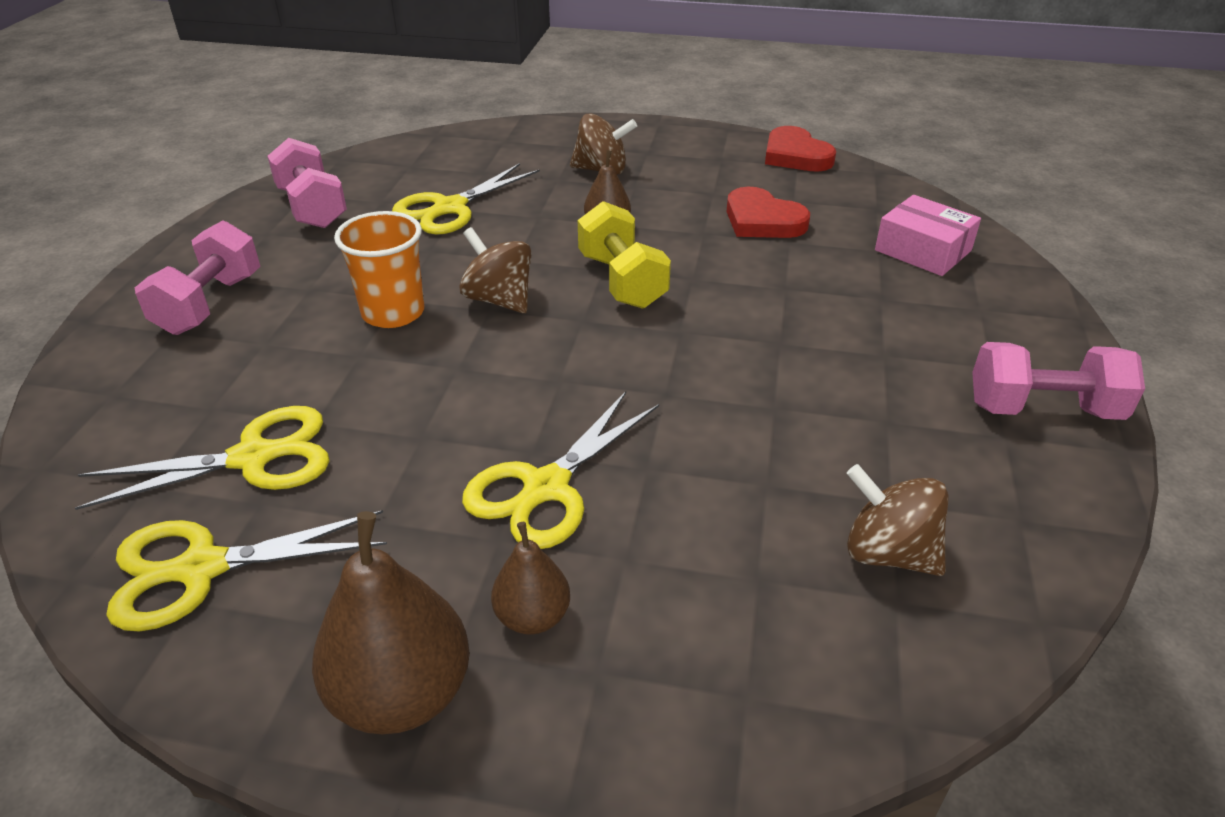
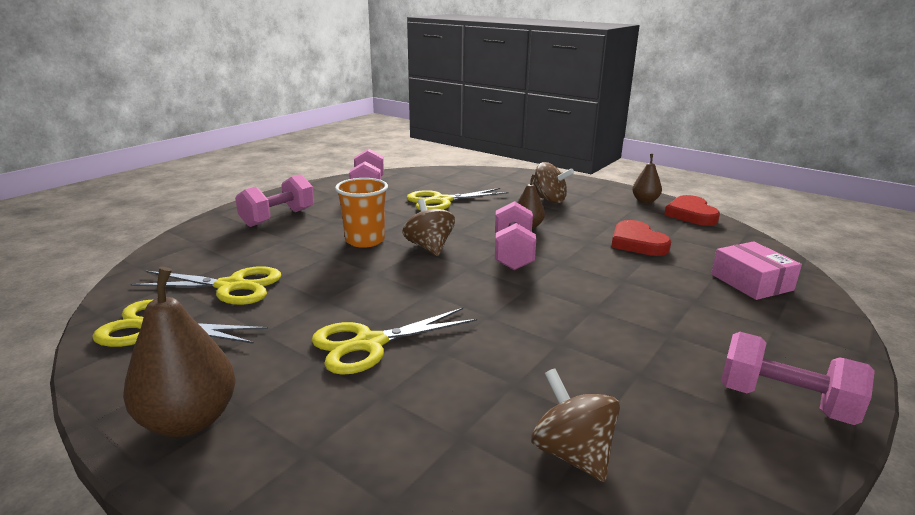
camera: 25 degrees right, 15 degrees down
brown pear [491,522,570,635] -> brown pear moved to [632,154,662,203]
yellow dumbbell [578,201,671,309] -> pink dumbbell [495,201,536,270]

